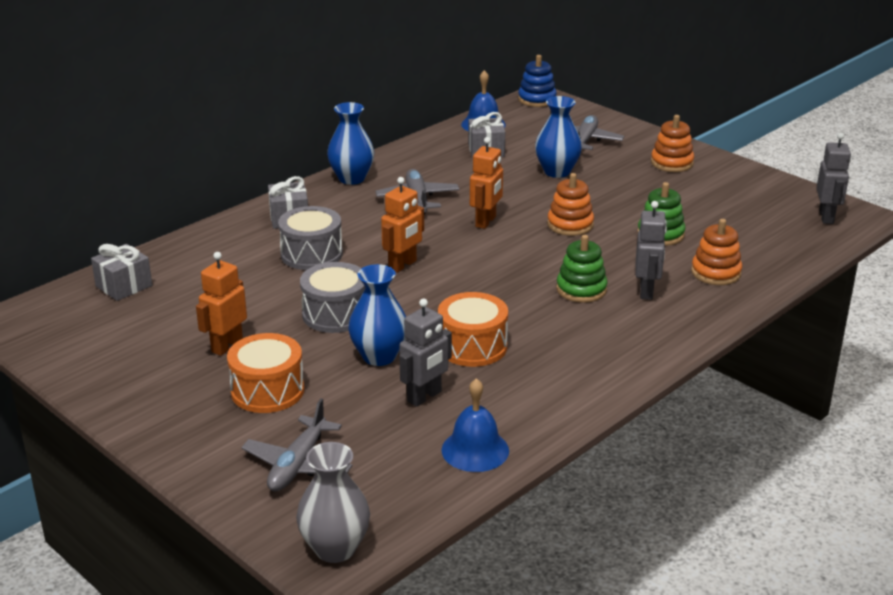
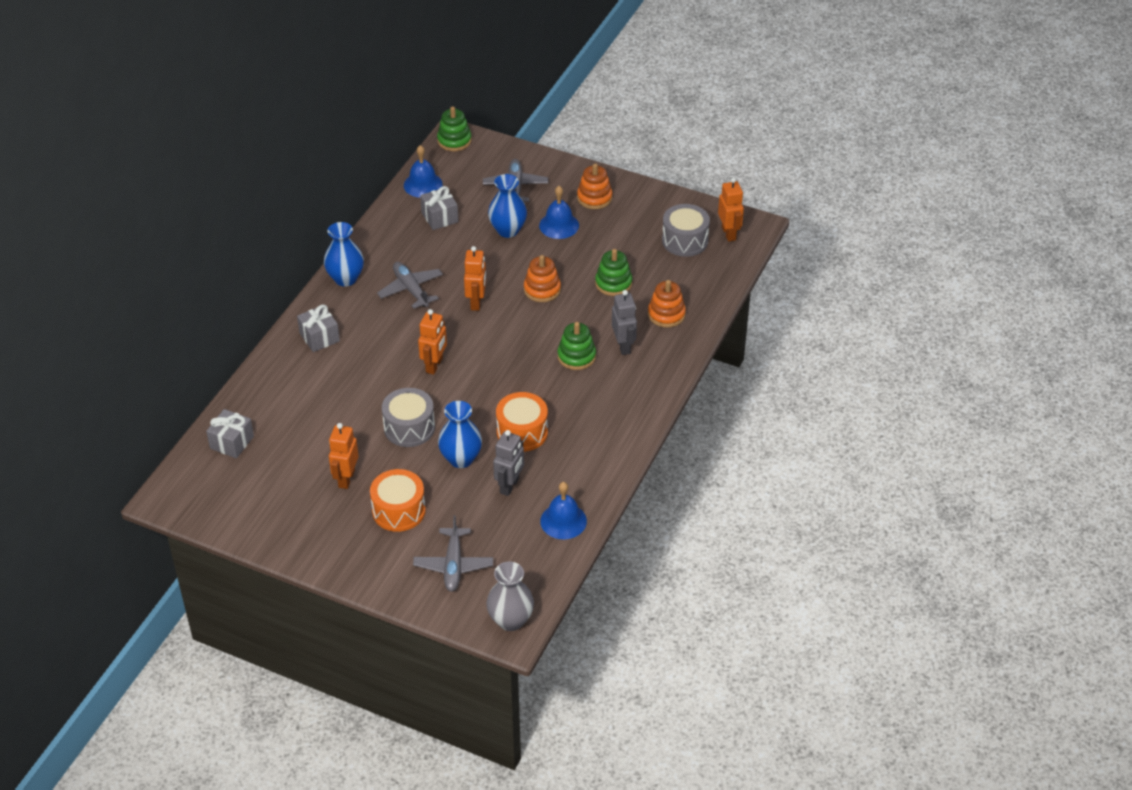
camera: 20 degrees left, 15 degrees up
grey drum [278,206,343,270] -> grey drum moved to [662,204,710,257]
blue stacking toy [518,55,557,107] -> green stacking toy [437,107,472,151]
grey robot [817,133,851,224] -> orange robot [718,178,744,242]
none -> blue bell [539,186,579,239]

